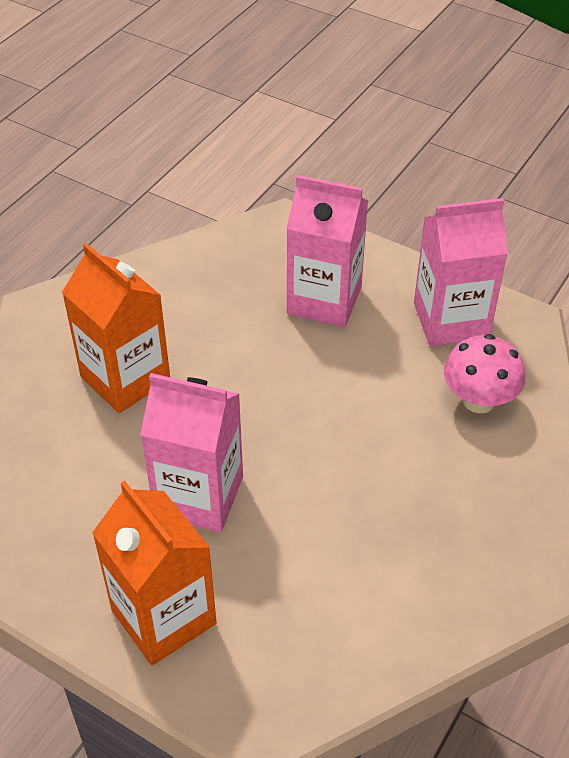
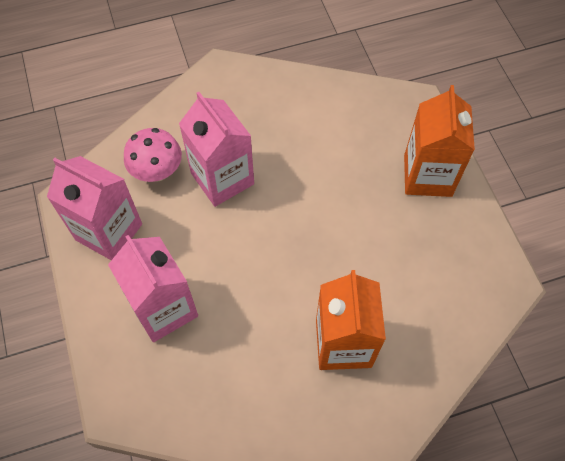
camera: 140 degrees left, 15 degrees up
pink carton [140,373,243,532] -> pink carton moved to [179,92,254,207]

